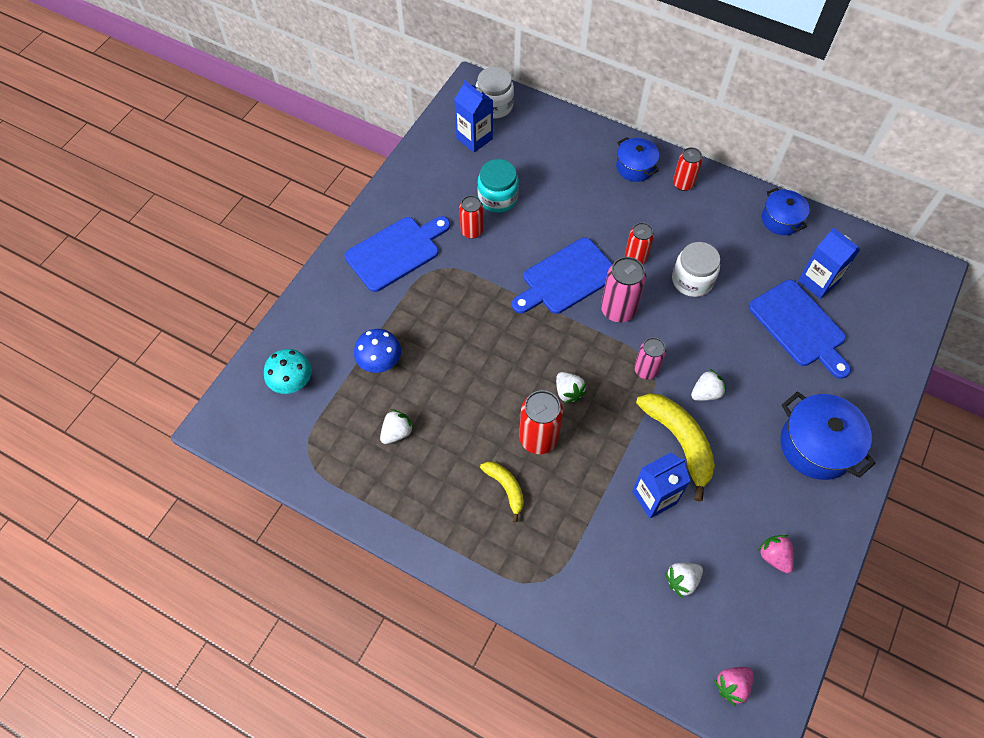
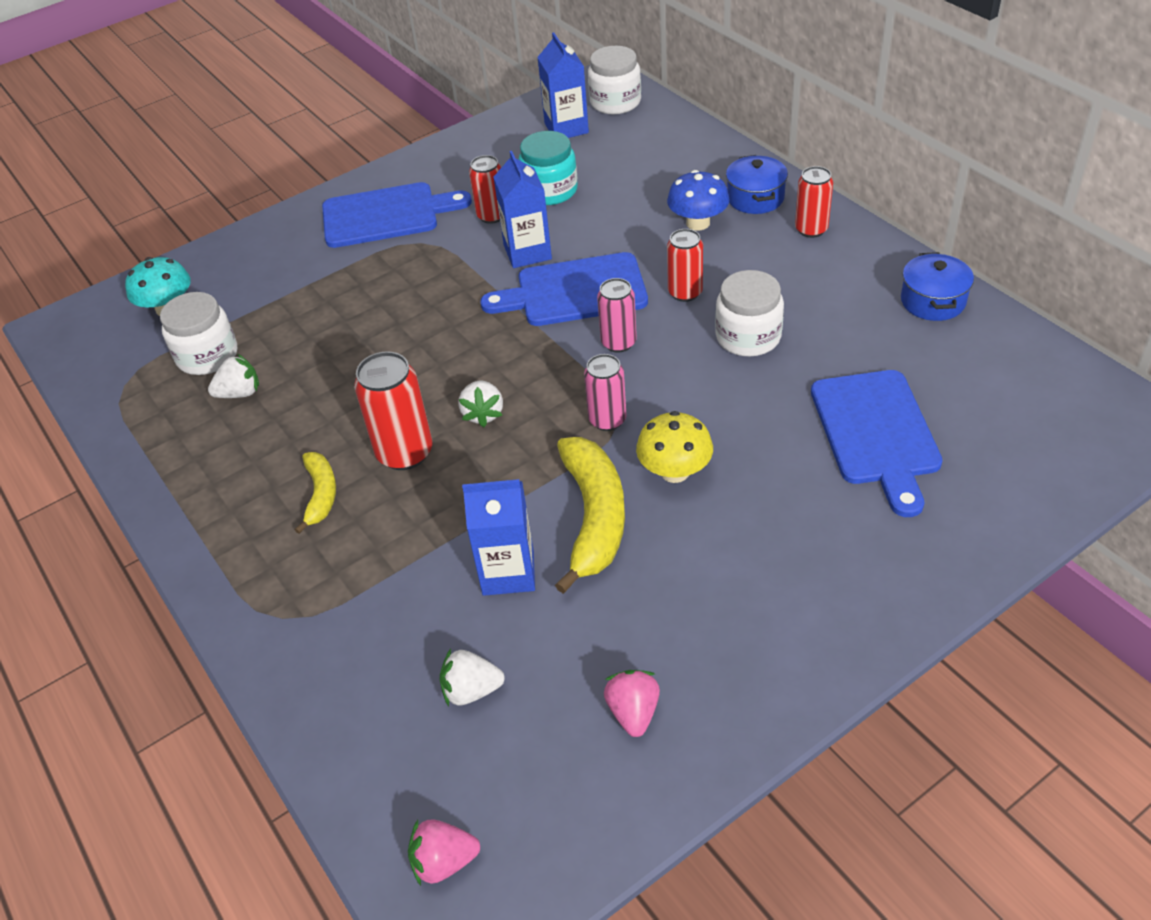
camera: 30 degrees right, 15 degrees down
blue mushroom [354,329,401,373] -> blue mushroom moved to [667,170,730,230]
pink can [601,257,646,322] -> pink can [597,278,637,353], size x0.66
white strawberry [691,369,726,401] -> yellow mushroom [636,411,713,483]
blue pot [780,392,876,480] -> none
blue carton [798,227,860,299] -> blue carton moved to [494,151,552,268]
none -> white jar [160,292,237,375]

